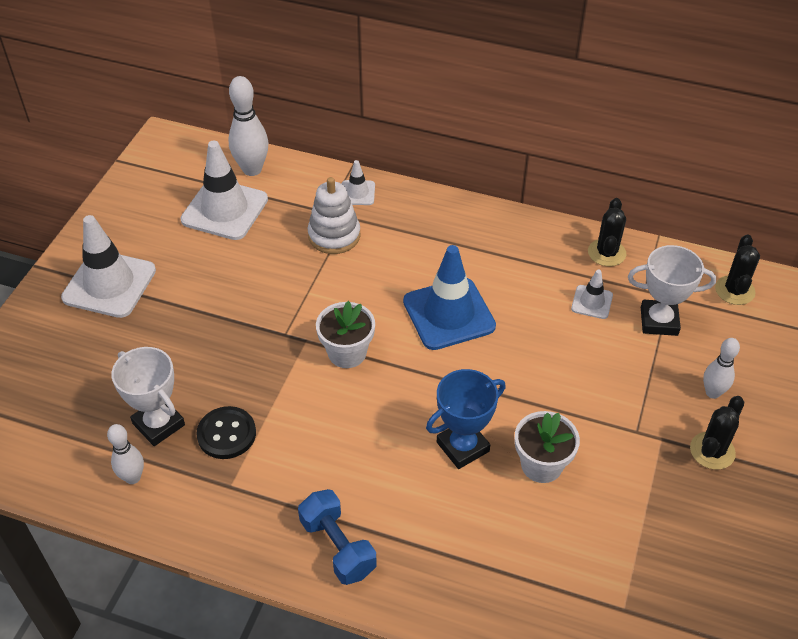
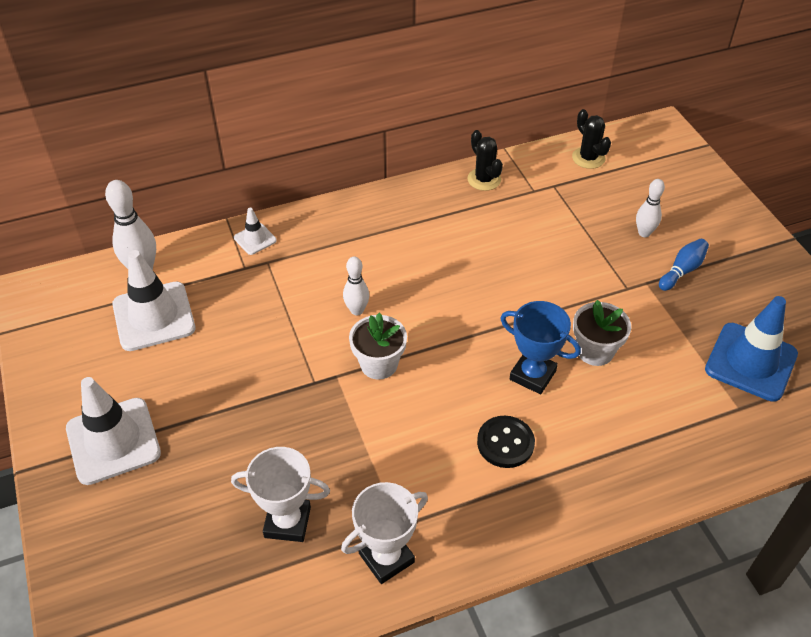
camera: 40 degrees left, 0 degrees up
white bowling pin [107,424,144,484] -> white bowling pin moved to [343,257,369,315]
black button [196,406,256,459] -> black button moved to [477,416,535,468]
blue dumbbell [298,489,377,585] -> none
white stacking toy [308,177,360,254] -> none
blue traffic cone [403,245,496,350] -> blue traffic cone moved to [705,296,798,402]
blue trophy [426,369,506,469] -> blue trophy turned 75 degrees counterclockwise [500,301,581,394]
white traffic cone [571,270,613,319] -> none
white trophy [628,245,716,336] -> white trophy moved to [341,482,428,584]
black cactus [690,396,744,470] -> blue bowling pin [659,239,709,291]

